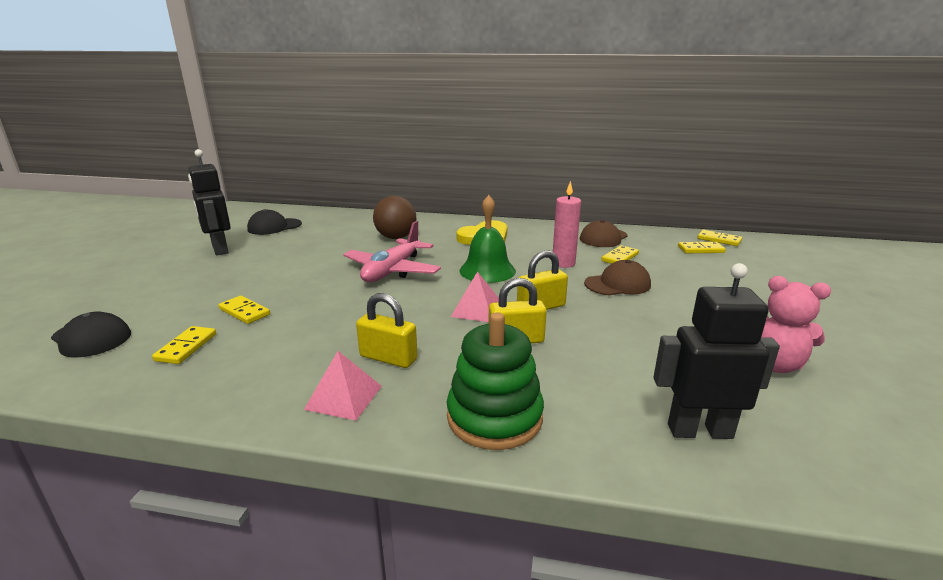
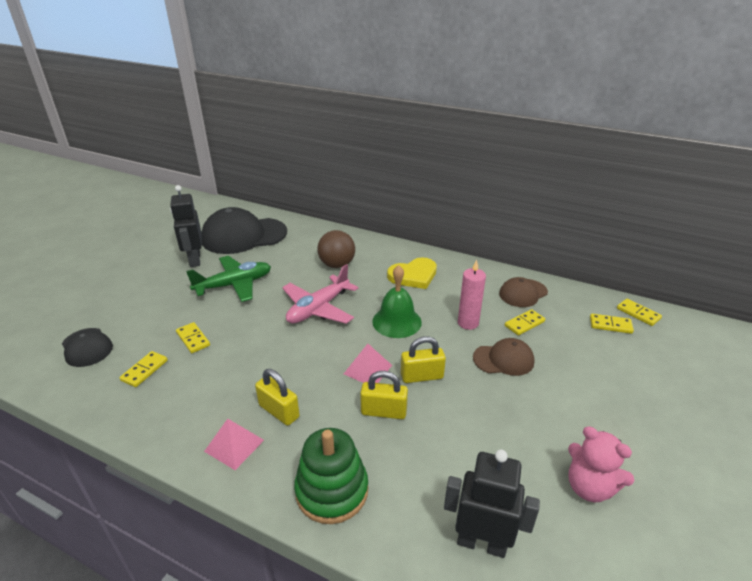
camera: 15 degrees right, 10 degrees up
black cap [247,209,302,235] -> black cap [202,207,287,254], size x1.91
none -> green plane [186,256,271,302]

